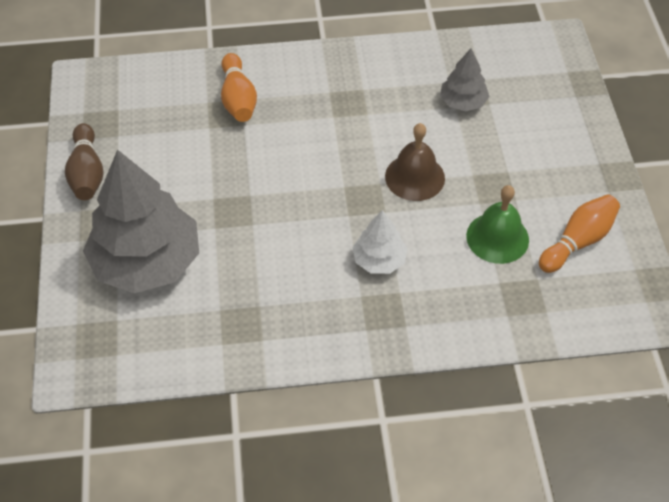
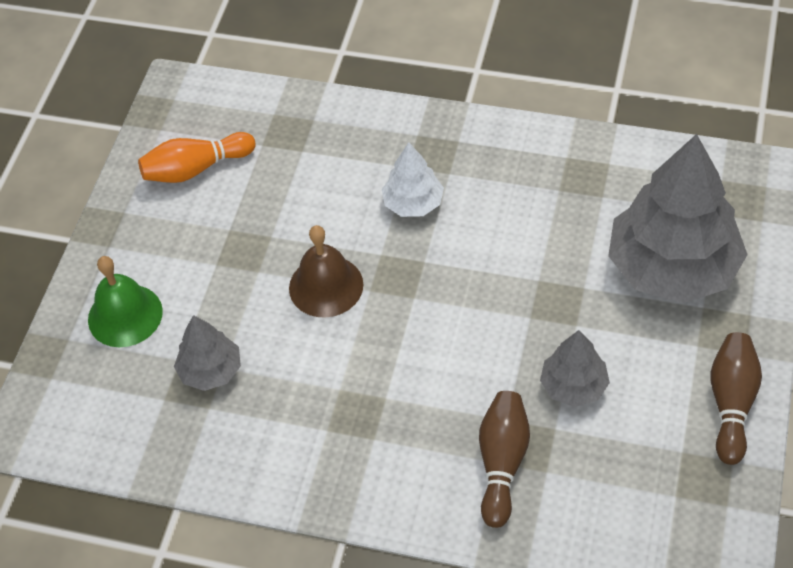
camera: 155 degrees left, 0 degrees up
orange bowling pin [221,53,257,122] -> brown bowling pin [479,391,530,528]
green bell [466,185,529,264] -> green bell moved to [88,256,163,347]
none -> grey tree [540,330,610,407]

